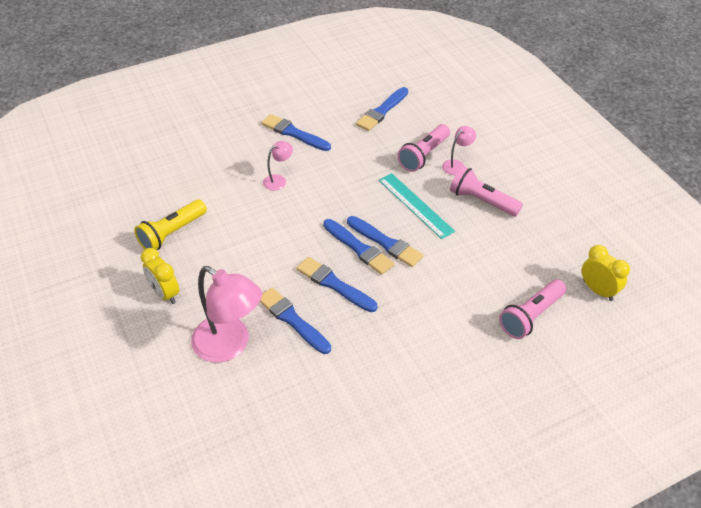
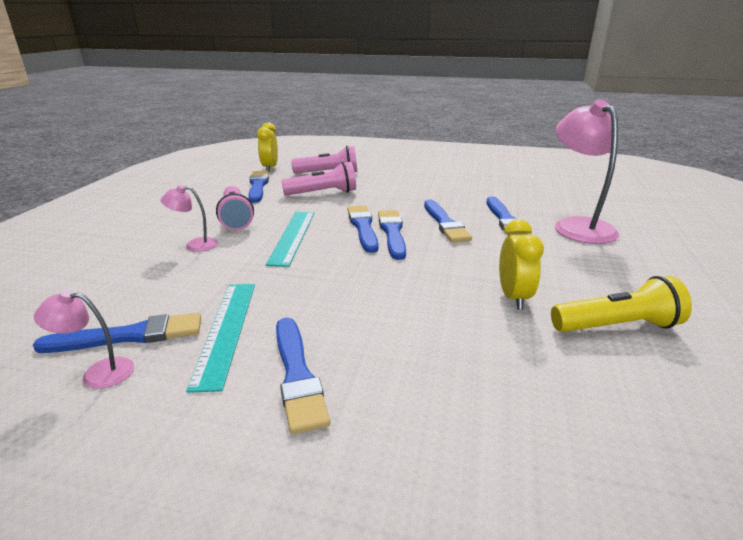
camera: 140 degrees left, 20 degrees down
yellow clock [141,248,179,304] -> yellow clock moved to [499,219,544,309]
pink lamp [263,141,293,191] -> pink lamp moved to [34,290,134,389]
pink flashlight [397,124,450,172] -> pink flashlight moved to [281,162,356,196]
none -> turquoise ruler [186,284,255,393]
none -> blue brush [248,171,269,203]

